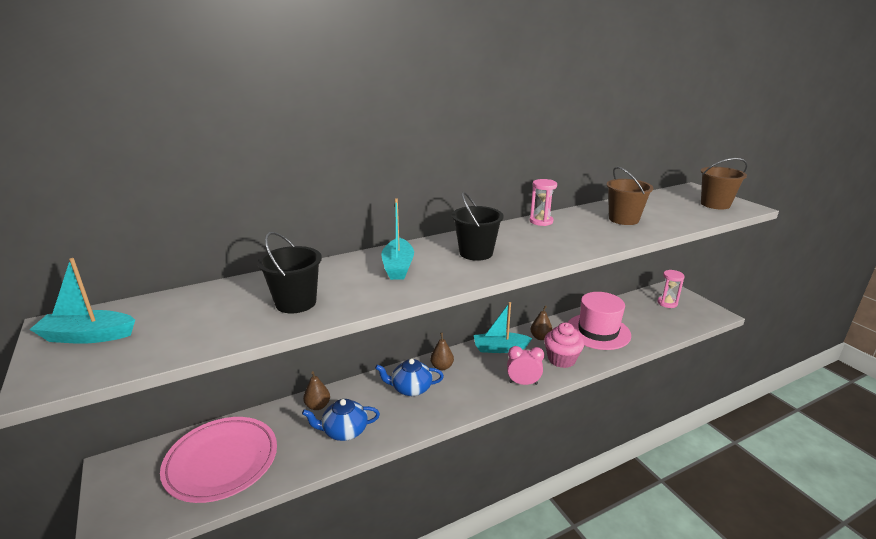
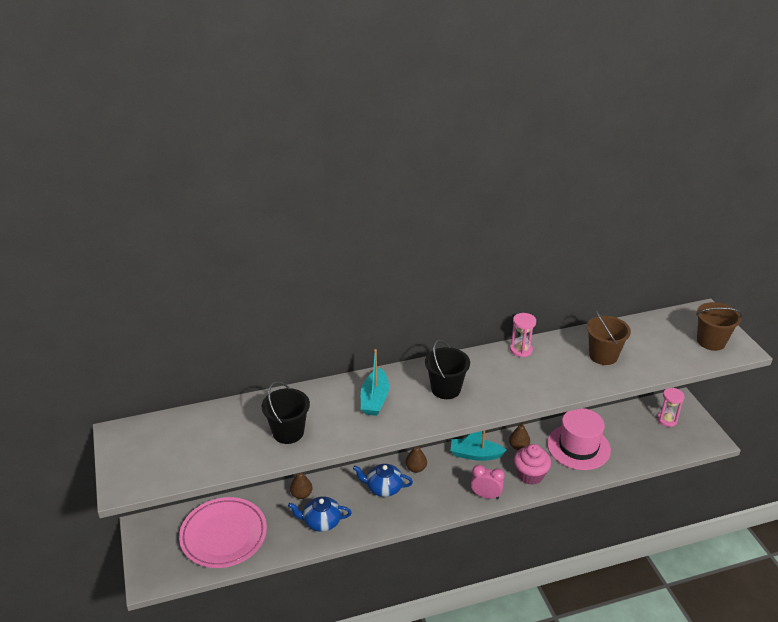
camera: 10 degrees right, 10 degrees up
turquoise boat [29,258,135,344] -> none

